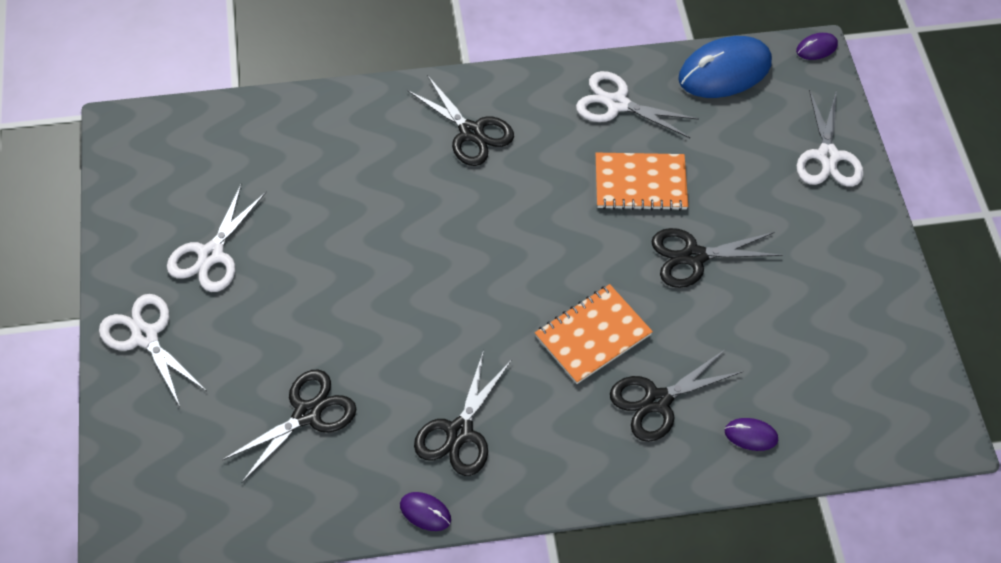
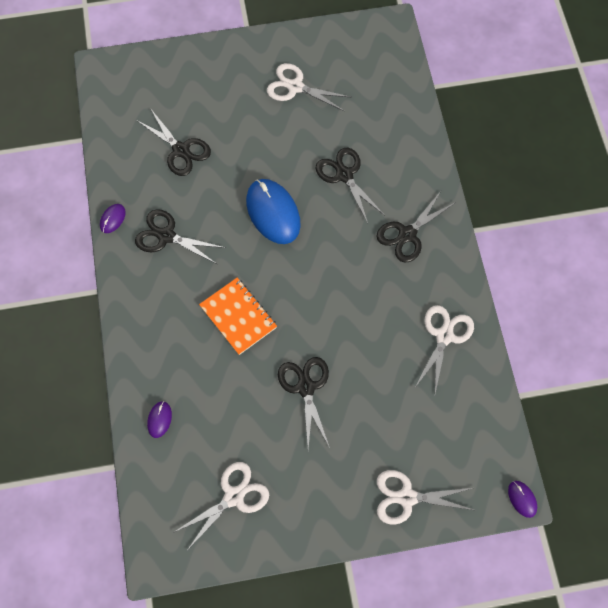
camera: 90 degrees right, 10 degrees up
white scissors [99,294,207,406] -> white scissors moved to [173,462,269,549]
orange notebook [595,153,688,211] -> none
black scissors [610,349,744,442] -> black scissors moved to [315,148,385,223]
blue mouse [678,36,772,98] -> blue mouse moved to [246,179,301,244]

